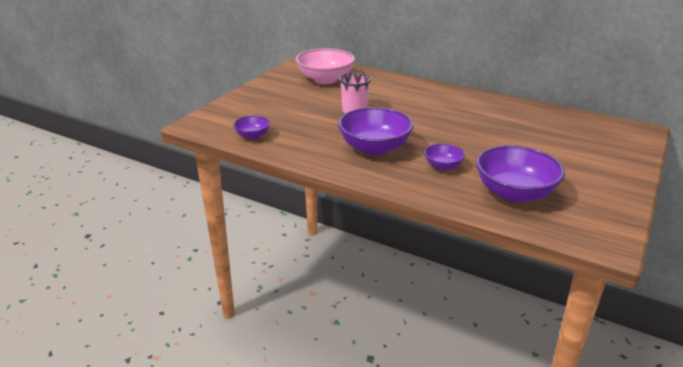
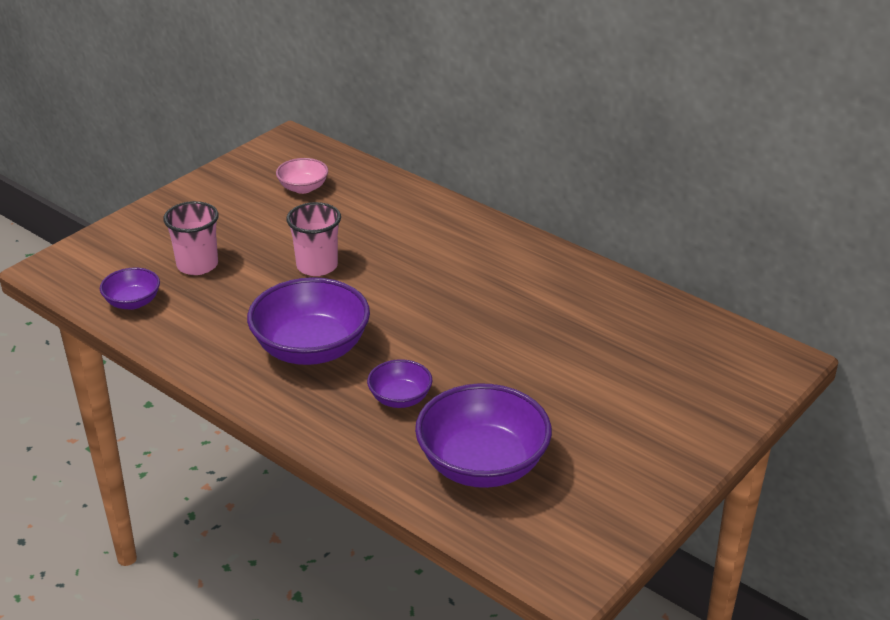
camera: 10 degrees right, 5 degrees up
pink bowl [296,48,355,84] -> pink bowl [276,158,328,194], size x0.51
none -> pink cup [163,201,219,275]

